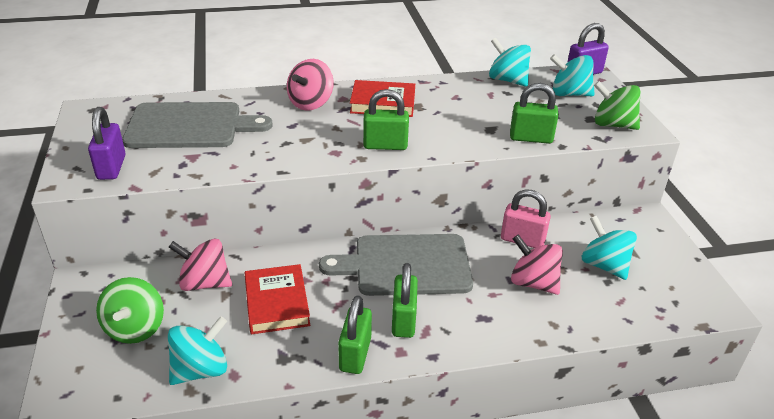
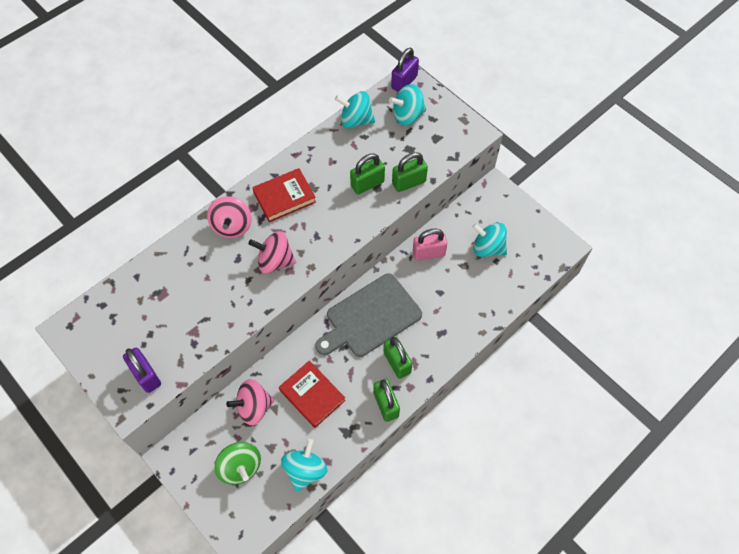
camera: 30 degrees left, 25 degrees up
grey cutting board [122,102,273,148] -> none
green padlock [363,89,409,150] -> green padlock moved to [350,153,385,194]
pink spinning top [511,234,563,295] -> pink spinning top moved to [248,231,296,273]
green spinning top [594,81,641,130] -> none

